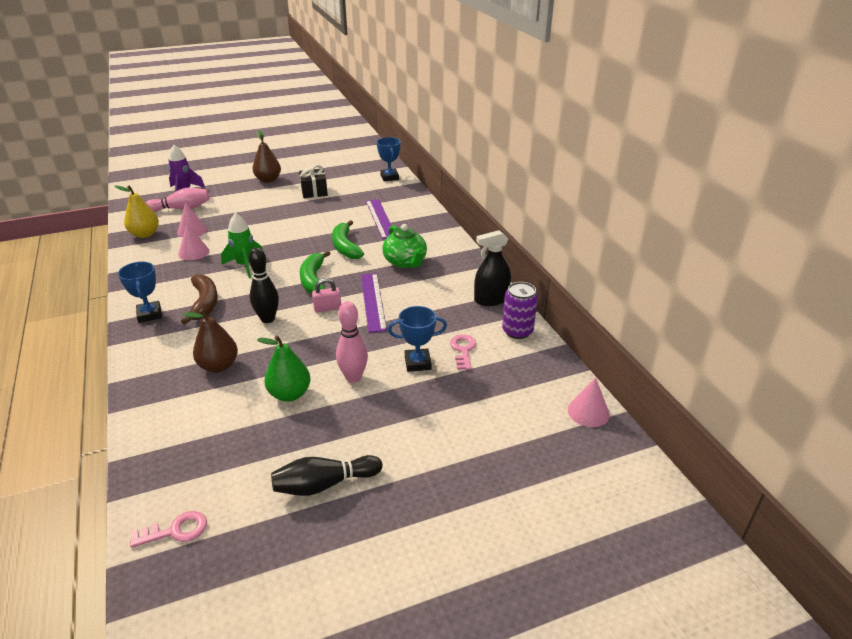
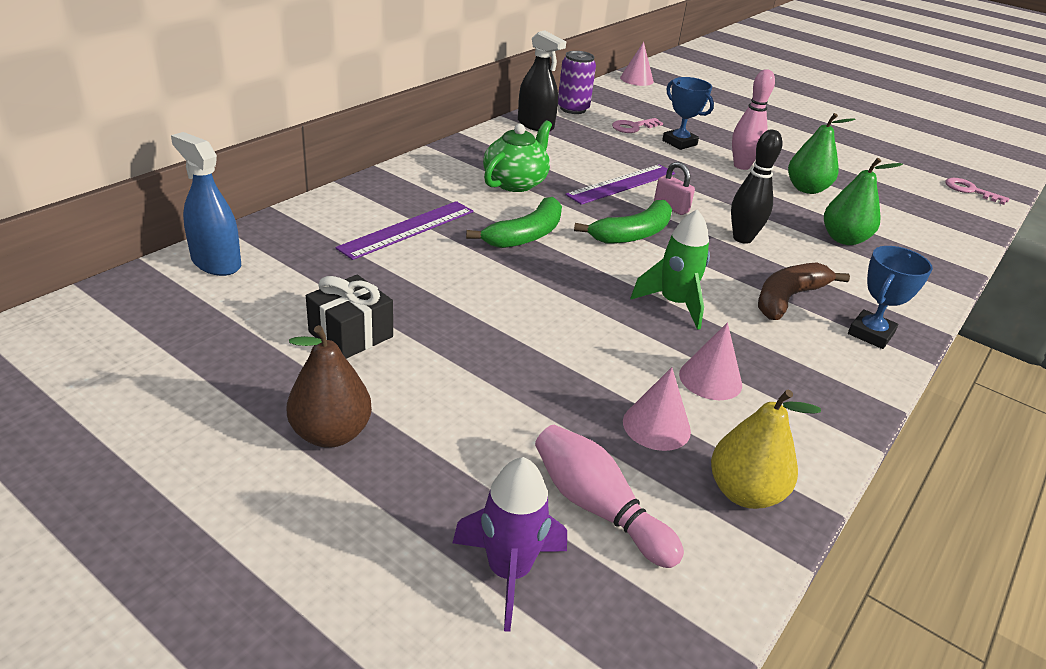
camera: 125 degrees left, 0 degrees up
brown pear [183,309,238,373] -> green pear [824,158,903,245]
black bowling pin [271,455,382,496] -> none
blue trophy [377,137,401,181] -> blue spray bottle [171,132,241,276]

